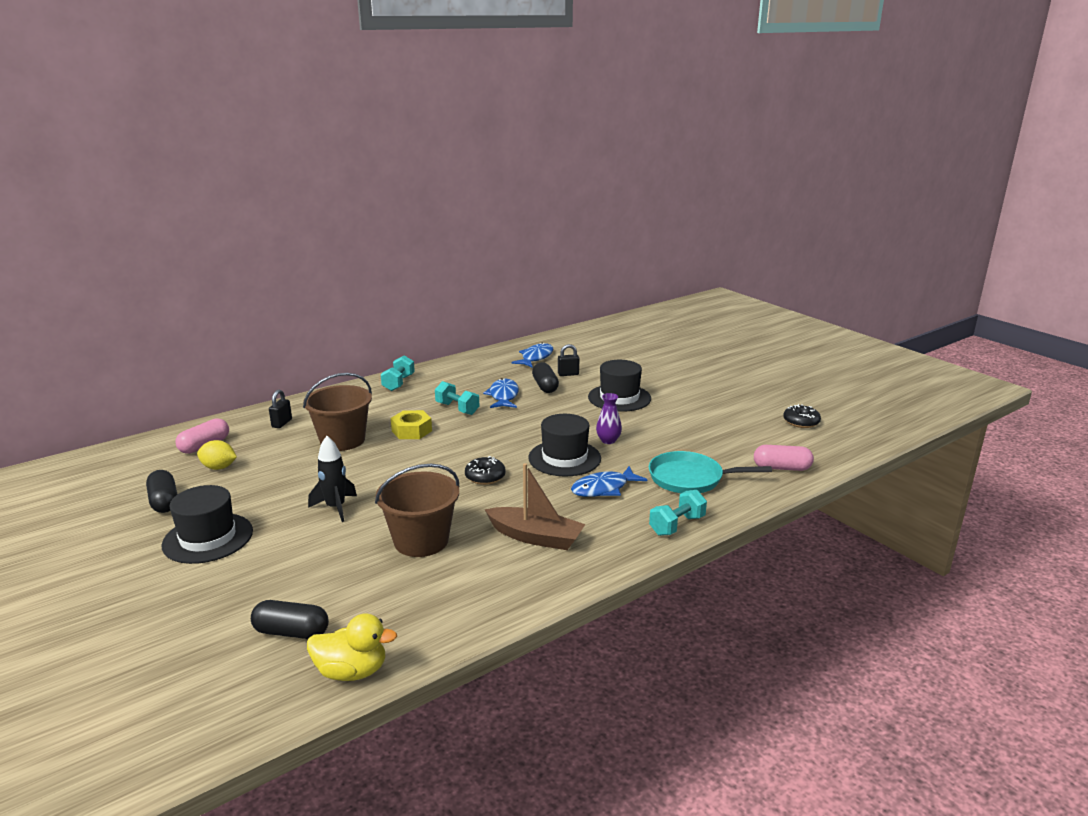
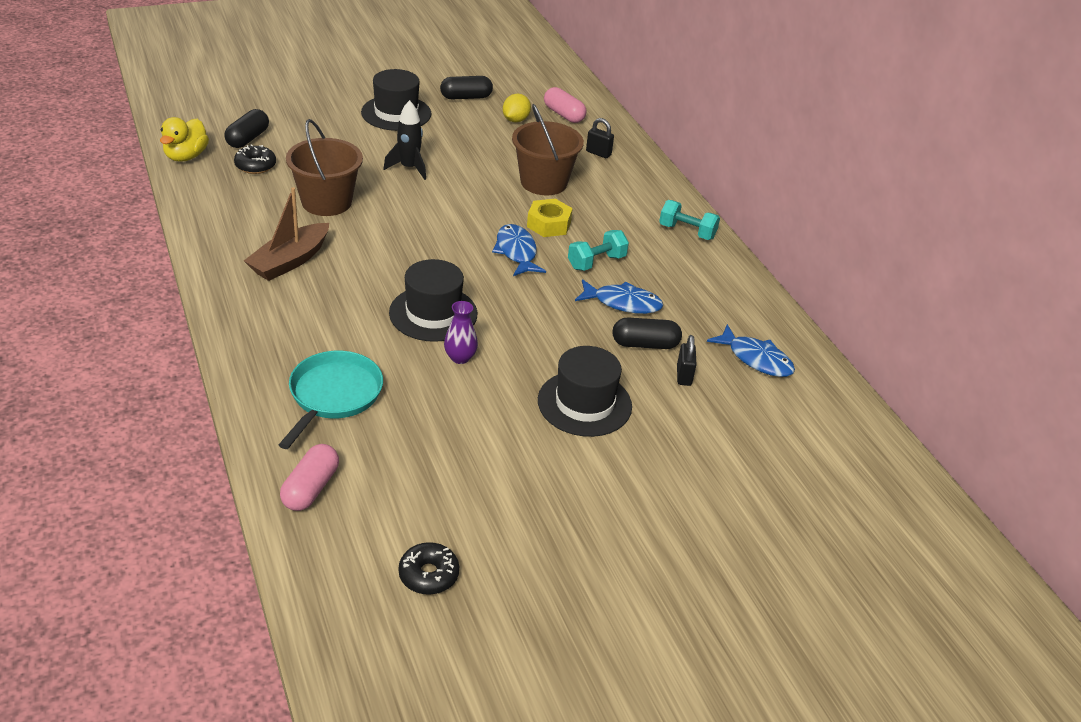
camera: 100 degrees right, 15 degrees up
black donut [465,456,506,485] -> black donut moved to [234,144,276,174]
blue fish [571,466,647,497] -> blue fish moved to [492,224,546,276]
turquoise dumbbell [649,490,707,536] -> none

